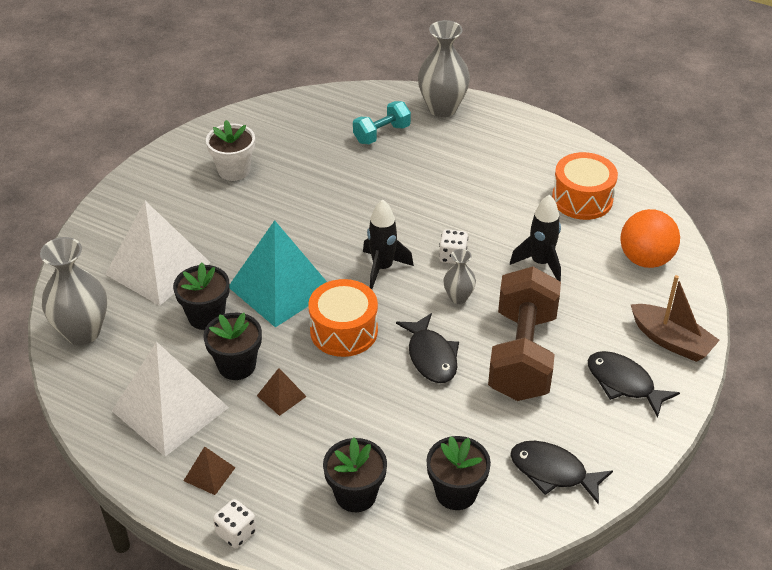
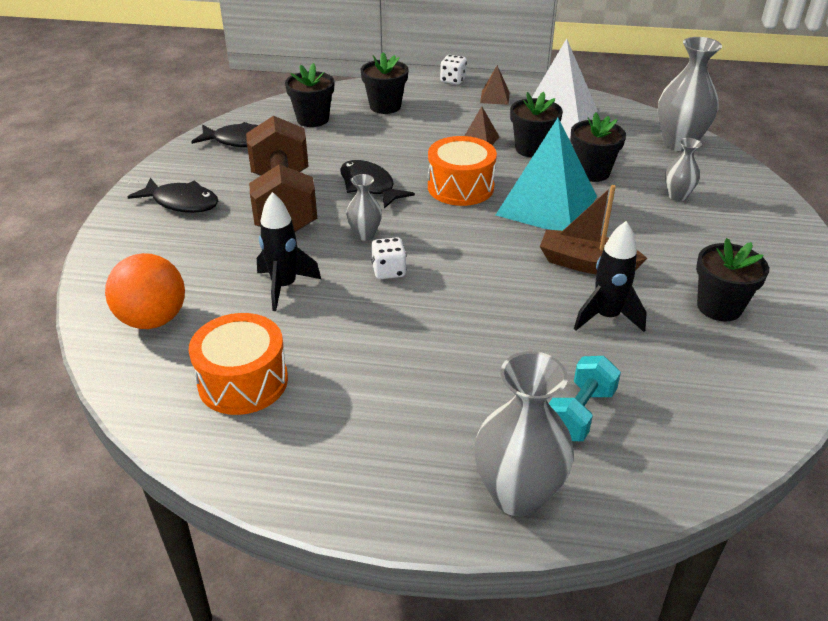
camera: 160 degrees right, 5 degrees down
white pyramid [105,201,211,306] -> grey vase [665,138,702,201]
white flower pot [206,120,255,181] -> black flower pot [696,238,769,321]
black rocket [363,199,414,289] -> black rocket moved to [574,221,647,332]
brown boat [630,275,719,362] -> brown boat moved to [540,185,647,274]

